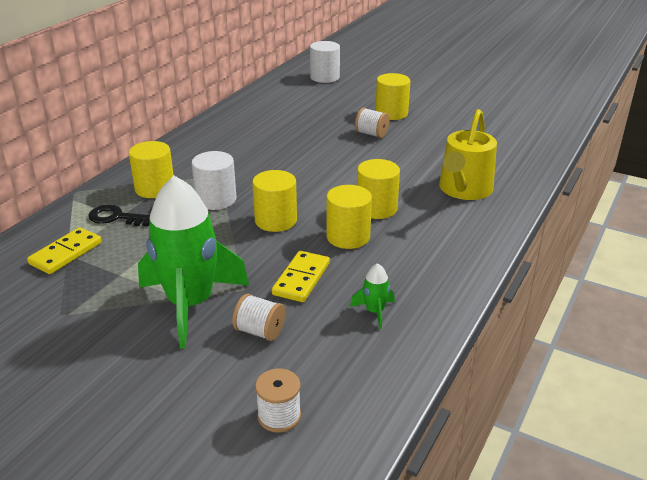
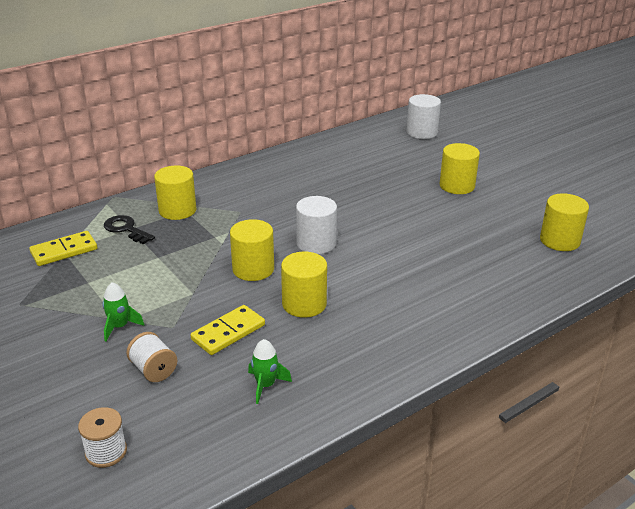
camera: 25 degrees right, 0 degrees up
green rocket [138,176,249,349] -> green rocket [103,282,144,341], size x0.40
white cylinder [192,151,236,210] -> white cylinder moved to [296,196,337,254]
white spool [355,108,390,138] -> none
yellow cylinder [357,159,400,219] -> yellow cylinder moved to [540,193,589,251]
yellow watering can [439,109,497,200] -> none

